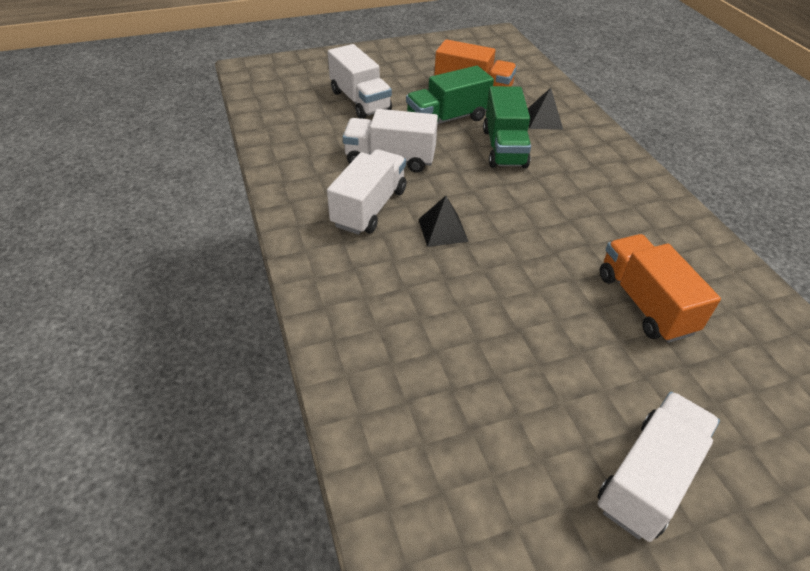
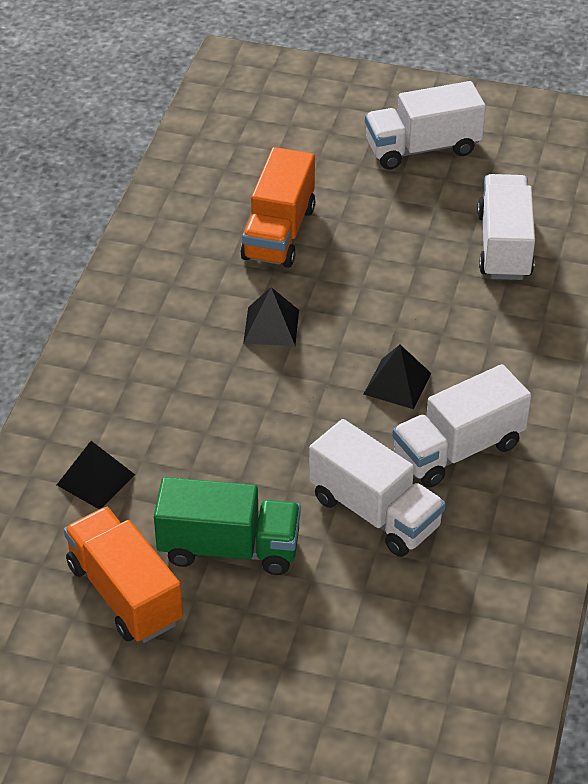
camera: 145 degrees left, 0 degrees up
white truck [328,44,392,119] -> white truck moved to [477,174,535,280]
green truck [483,86,531,168] -> none
none -> black pyramid [243,287,299,346]

